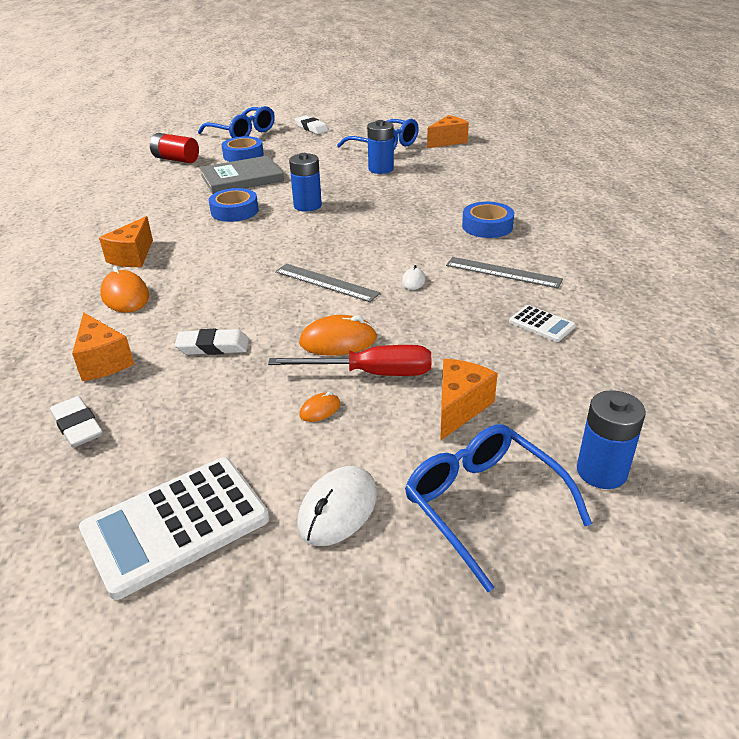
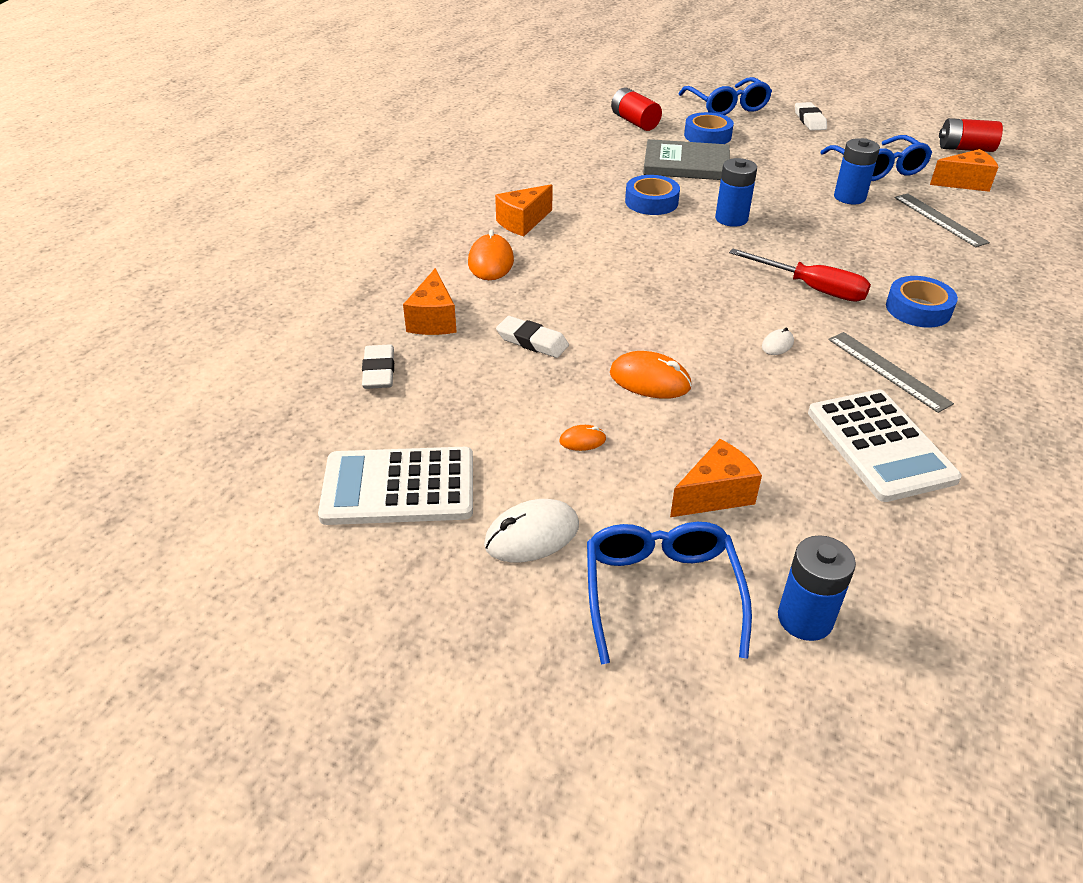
camera: 30 degrees right, 5 degrees up
red screwdriver [268,345,431,376] -> red screwdriver moved to [729,249,871,302]
grey ruler [275,264,381,302] -> grey ruler moved to [894,193,990,247]
white calculator [509,305,576,342] -> white calculator [808,389,962,502], size x2.08
none -> red battery [939,118,1003,152]

